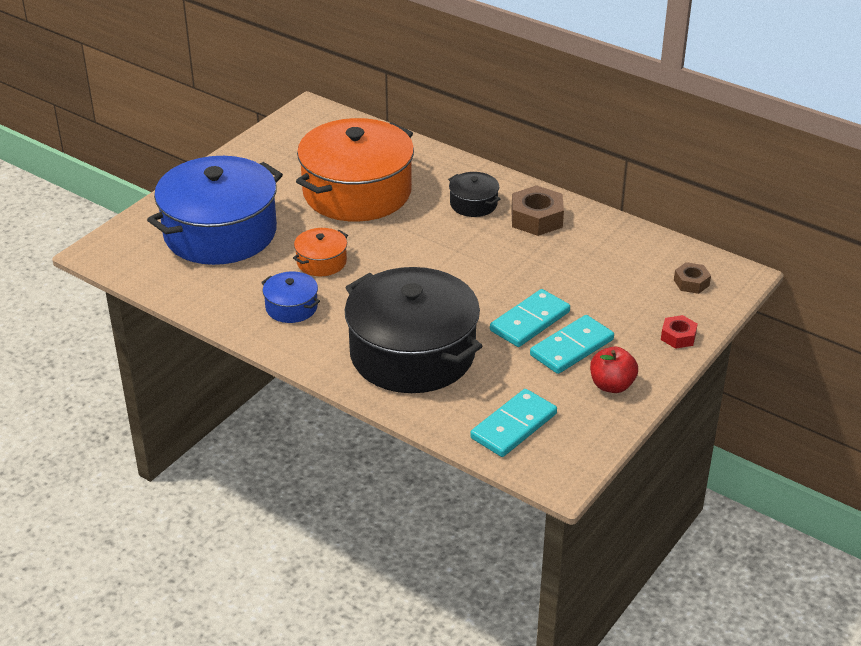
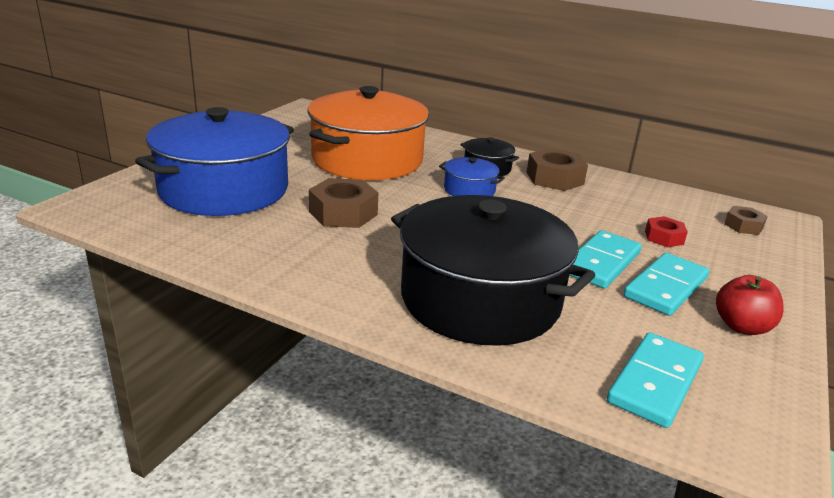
camera: 10 degrees left, 10 degrees down
blue pot [261,271,320,323] -> blue pot moved to [439,157,505,196]
orange pot [293,228,348,276] -> brown nut [309,178,378,228]
red nut [661,315,698,349] -> red nut moved to [645,216,688,247]

